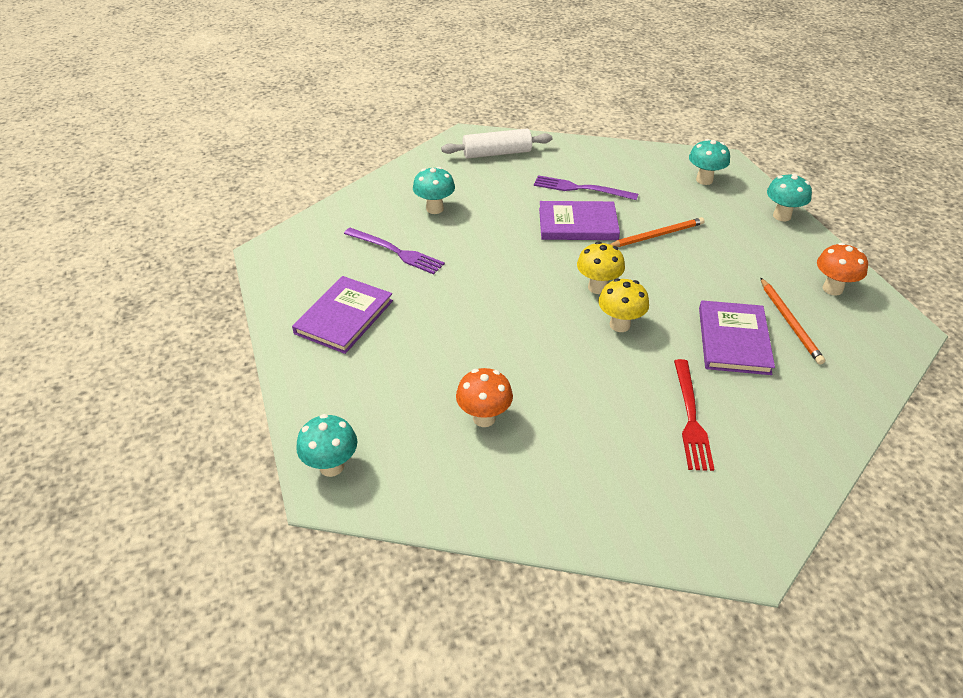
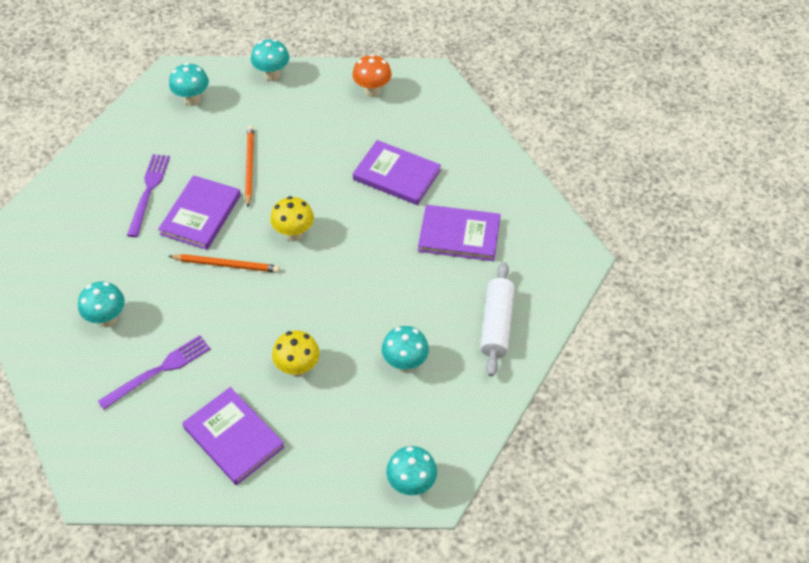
camera: 70 degrees left, 10 degrees up
white rolling pin [441,129,552,159] -> white rolling pin moved to [480,262,515,376]
orange mushroom [456,368,513,427] -> turquoise mushroom [382,326,429,372]
purple fork [534,175,638,200] -> purple fork turned 150 degrees clockwise [127,154,170,237]
yellow mushroom [598,278,649,332] -> yellow mushroom moved to [272,330,320,377]
red fork [674,359,715,471] -> purple book [418,205,501,261]
orange pencil [760,278,825,365] -> orange pencil moved to [169,254,280,273]

